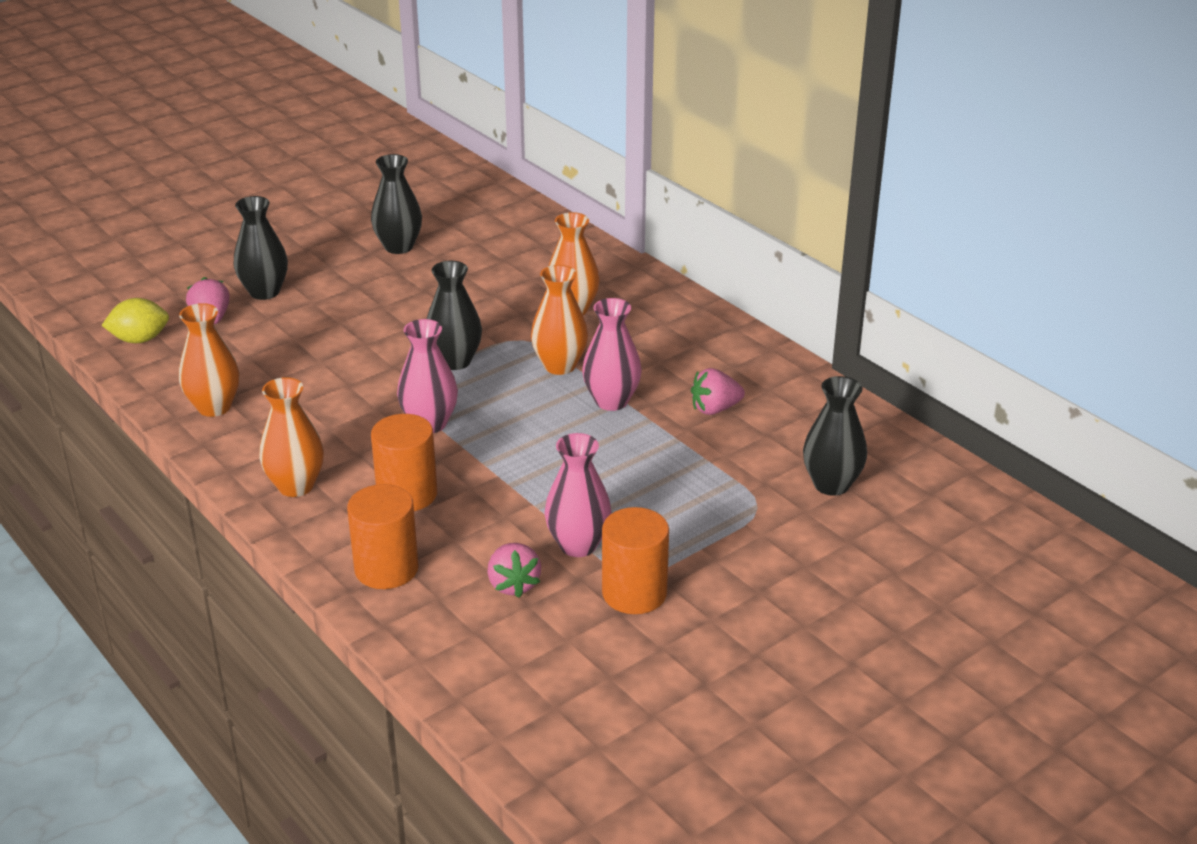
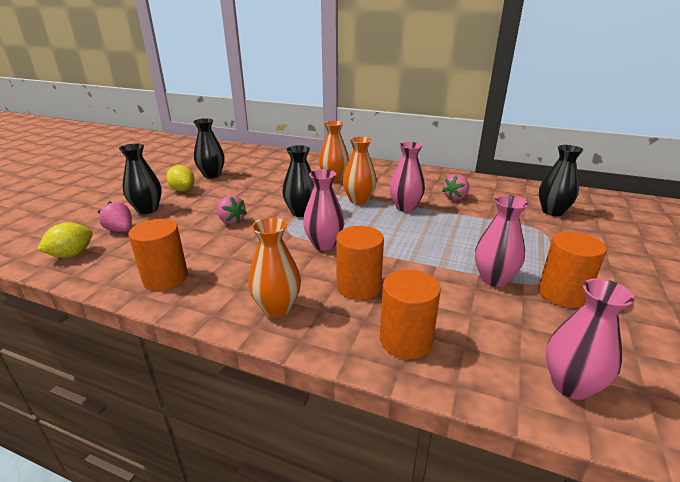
camera: 30 degrees left, 5 degrees down
orange vase [179,303,240,417] -> orange cylinder [129,219,188,290]
pink strawberry [487,543,541,598] -> pink strawberry moved to [217,195,247,225]
none -> yellow lemon [166,165,195,192]
none -> pink vase [546,278,634,400]

